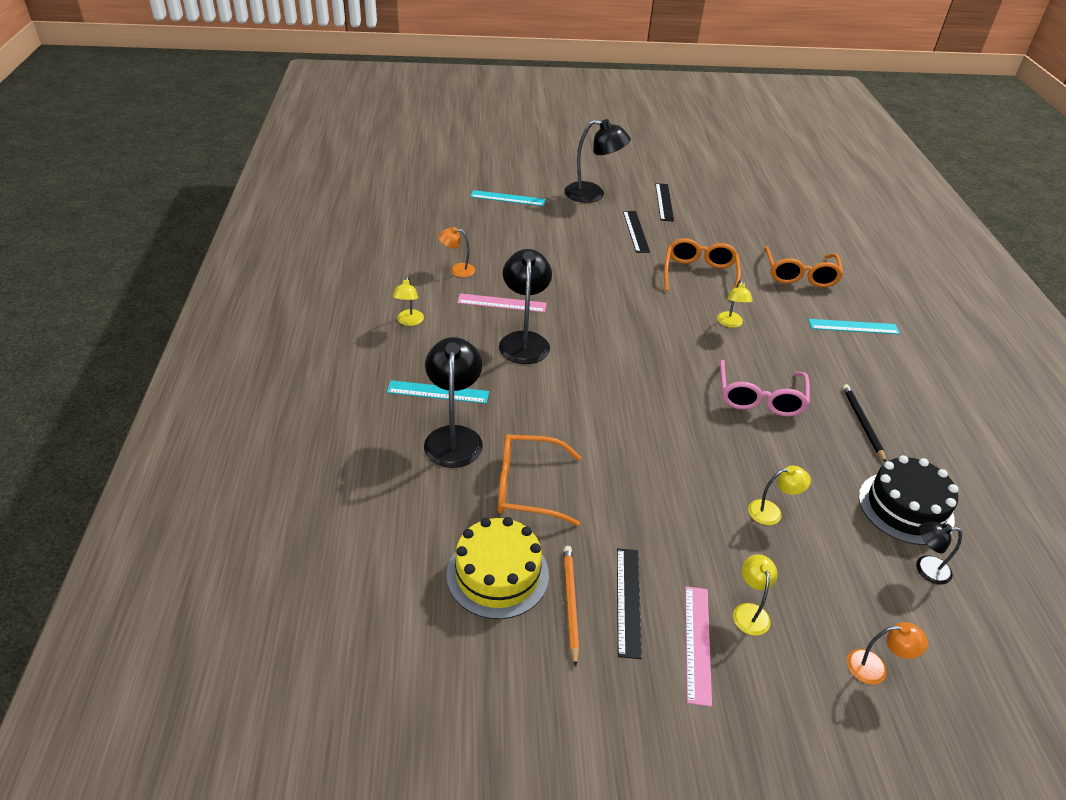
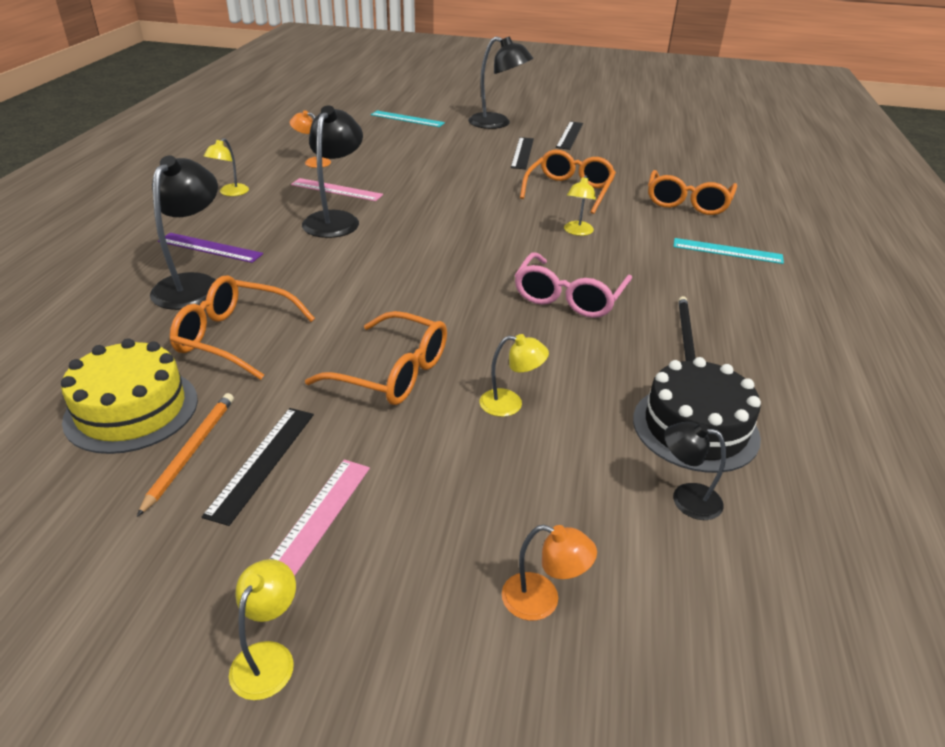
camera: 15 degrees right, 5 degrees down
turquoise ruler [387,380,489,404] -> purple ruler [158,233,263,263]
yellow lamp [733,554,778,636] -> yellow lamp moved to [229,559,296,700]
none -> orange glasses [305,311,447,405]

